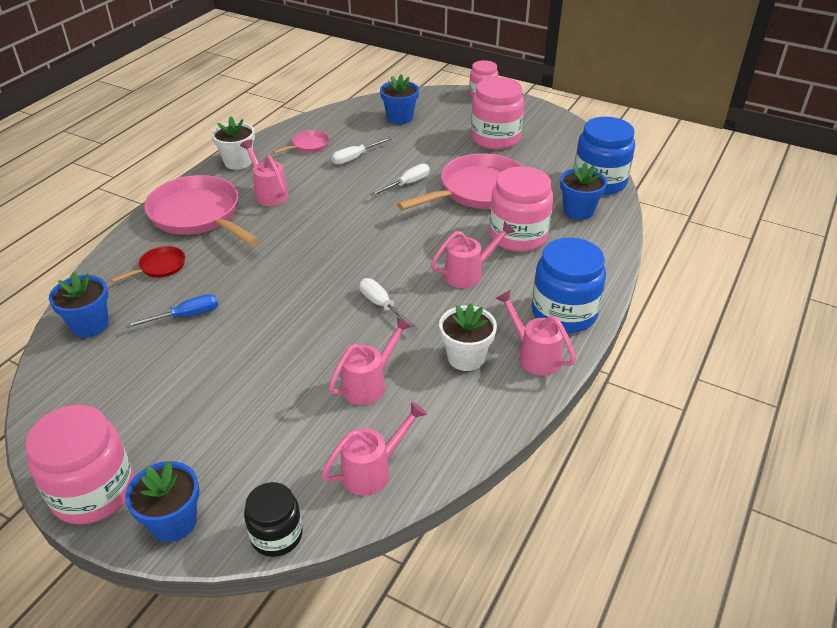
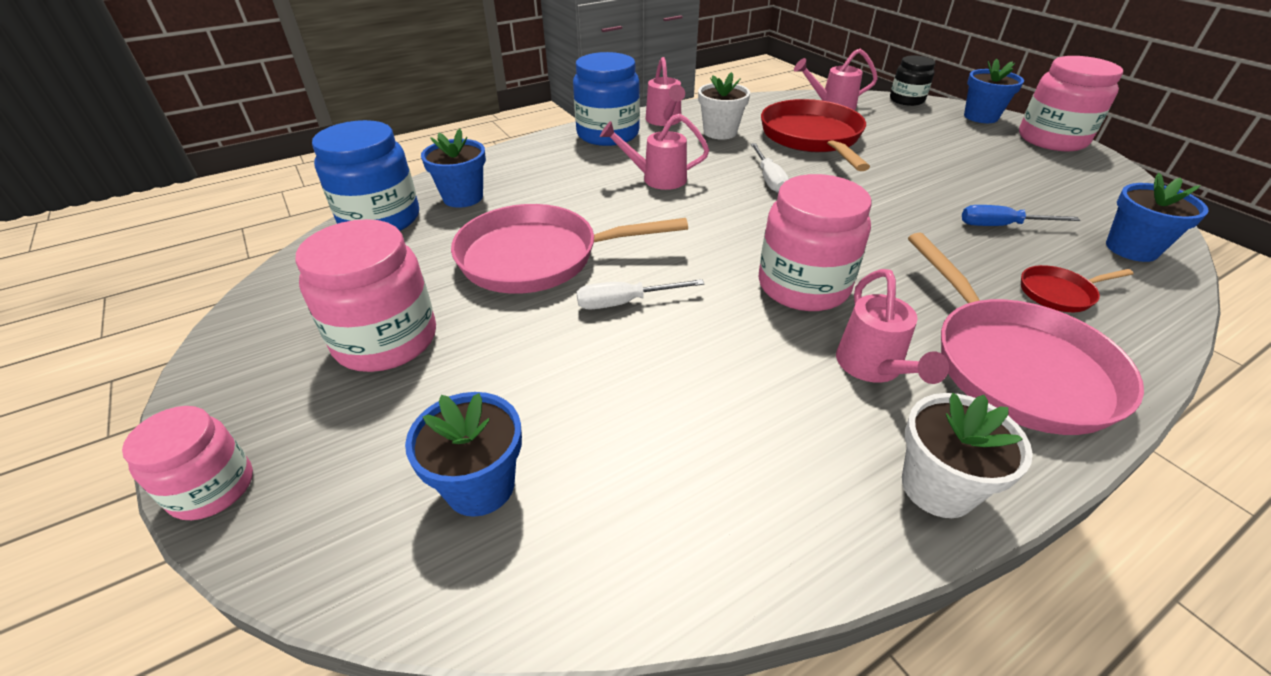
camera: 150 degrees left, 0 degrees up
pink pan [273,130,329,154] -> none
pink watering can [329,317,412,405] -> red pan [761,99,870,171]
white screwdriver [331,137,392,165] -> none
pink jar [489,166,553,252] -> pink jar moved to [759,174,871,311]

